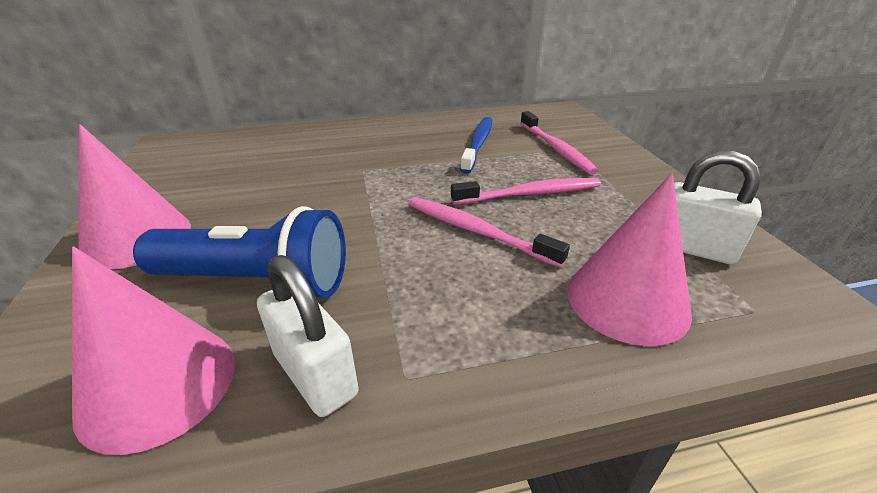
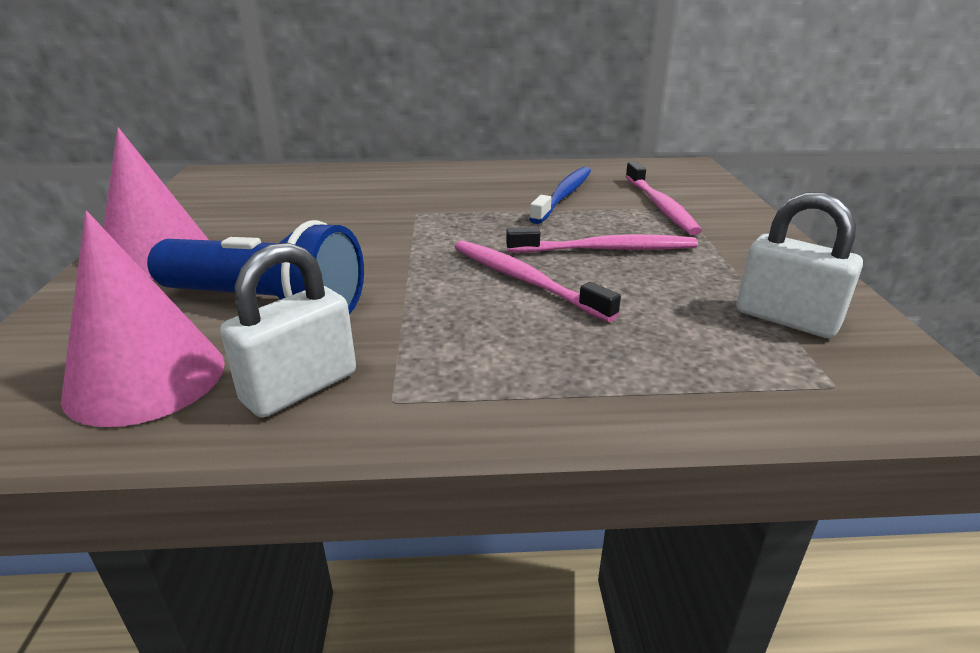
camera: 10 degrees right, 5 degrees down
white padlock [257,255,359,417] -> white padlock turned 75 degrees clockwise [220,242,356,418]
pink cone [567,173,692,346] -> none

